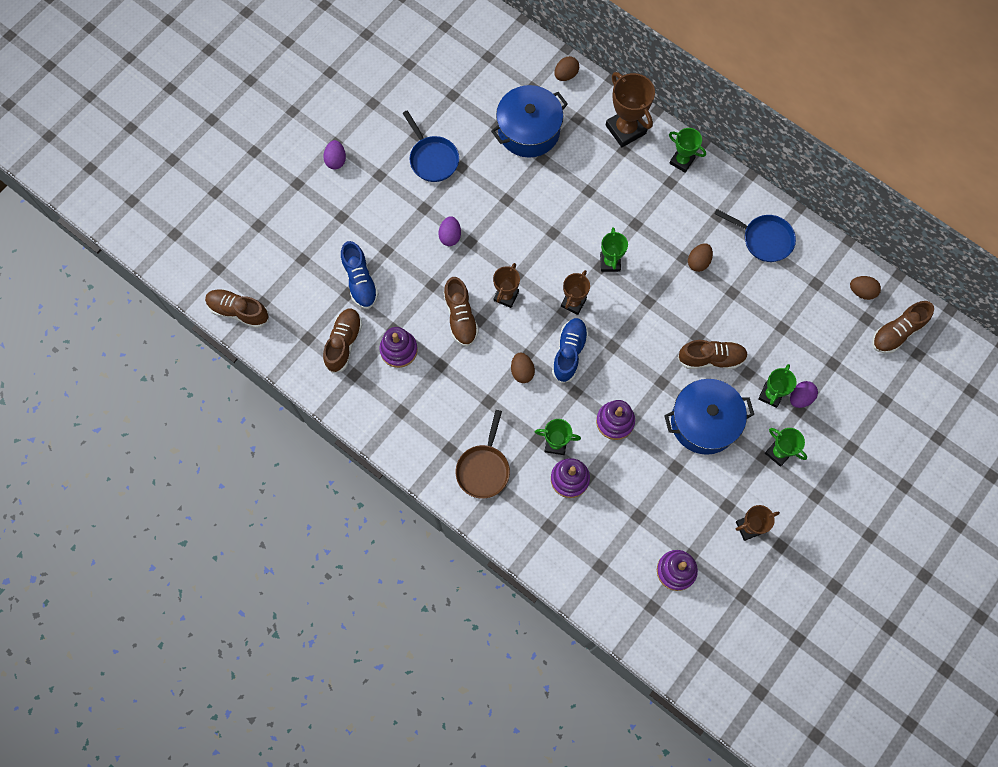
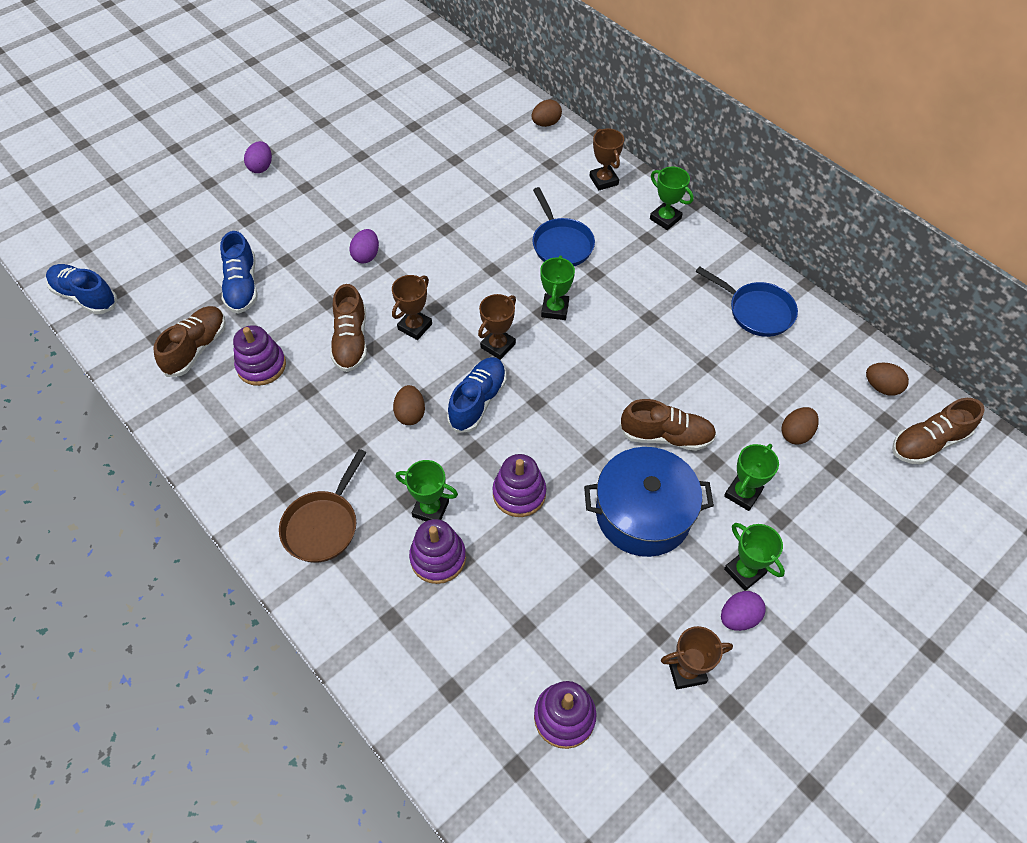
camera: 10 degrees right, 15 degrees down
brown shoe [205,289,269,328] -> blue shoe [46,264,118,315]
blue pan [403,110,459,182] -> blue pan moved to [532,187,595,266]
blue pot [491,85,568,158] -> none
brown trophy [606,72,655,147] -> brown trophy [590,128,624,190], size x0.62
brown egg [688,243,713,272] -> brown egg moved to [781,407,819,444]
purple egg [790,381,818,408] -> purple egg moved to [721,591,765,631]

